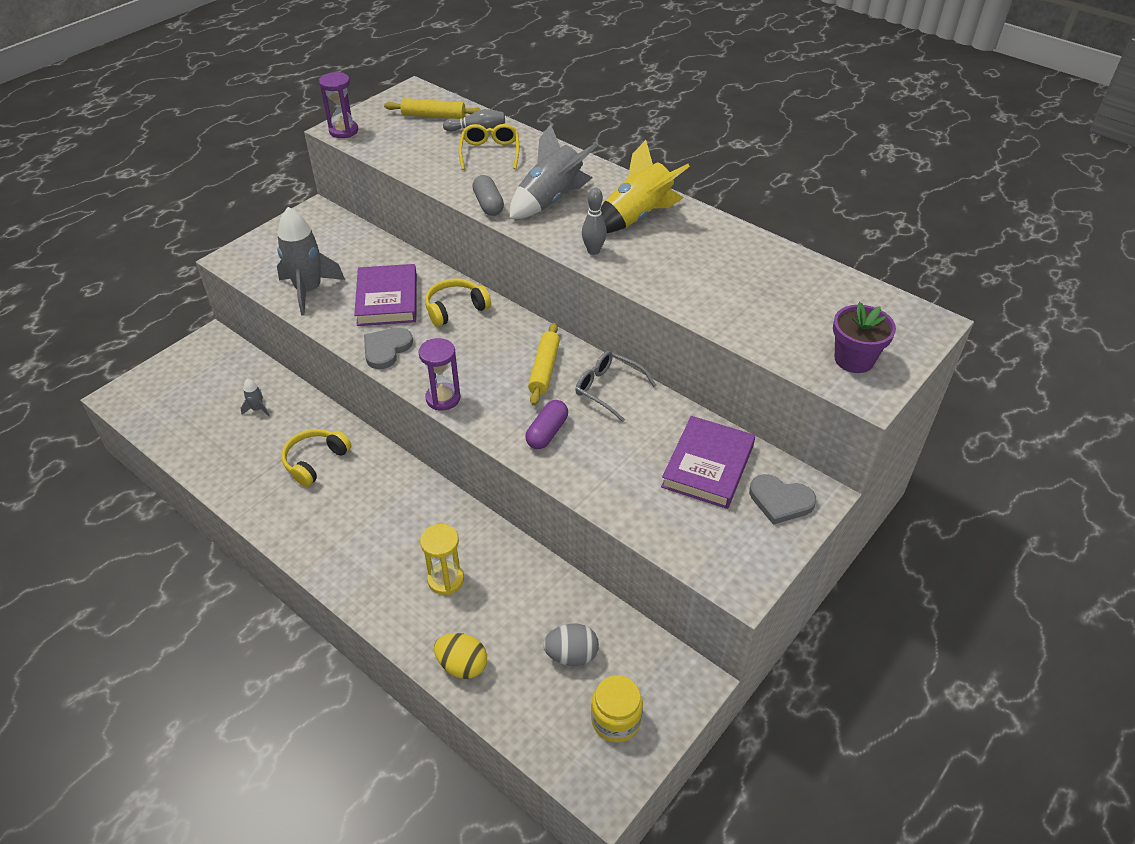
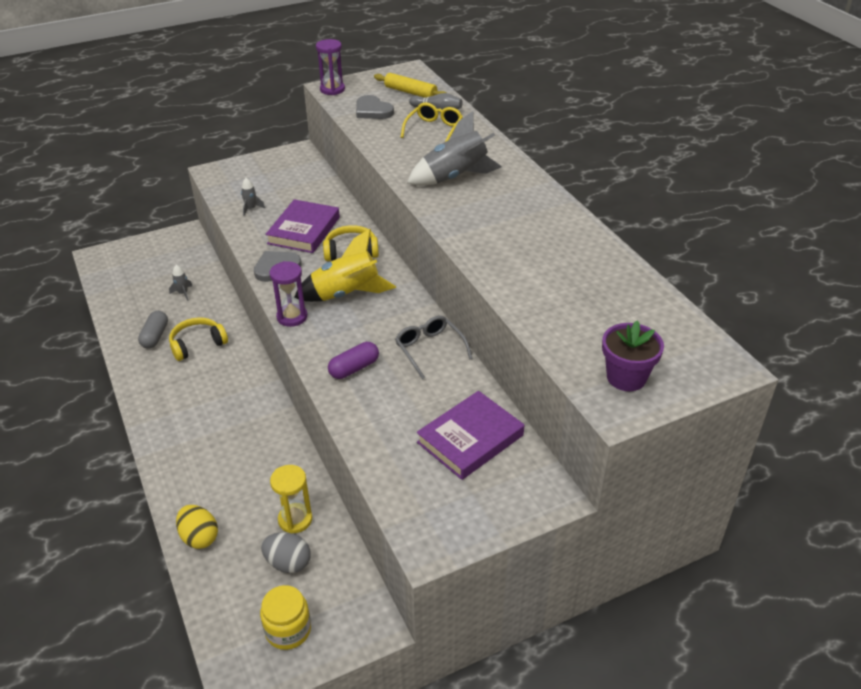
camera: 25 degrees right, 5 degrees down
grey rocket [277,207,345,315] -> grey rocket [241,178,265,216], size x0.43
yellow hourglass [420,524,464,595] -> yellow hourglass moved to [270,465,312,533]
grey capsule [472,175,504,216] -> grey capsule moved to [138,311,168,349]
yellow rolling pin [528,323,560,406] -> none
grey bowling pin [582,187,607,255] -> none
yellow rocket [601,140,690,233] -> yellow rocket moved to [294,229,396,302]
grey heart [749,474,816,525] -> grey heart moved to [356,95,394,119]

